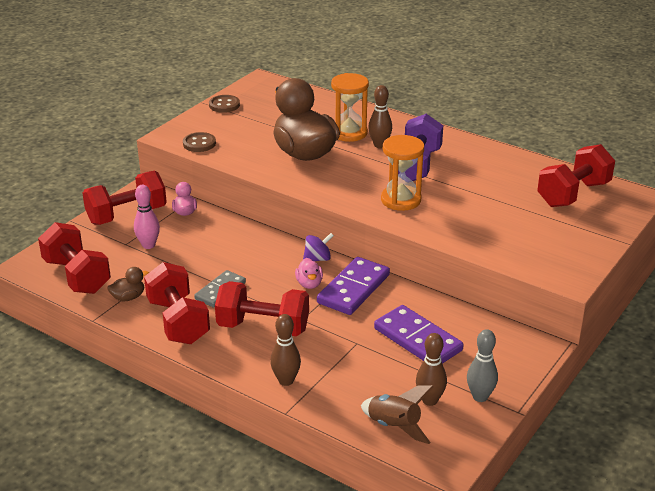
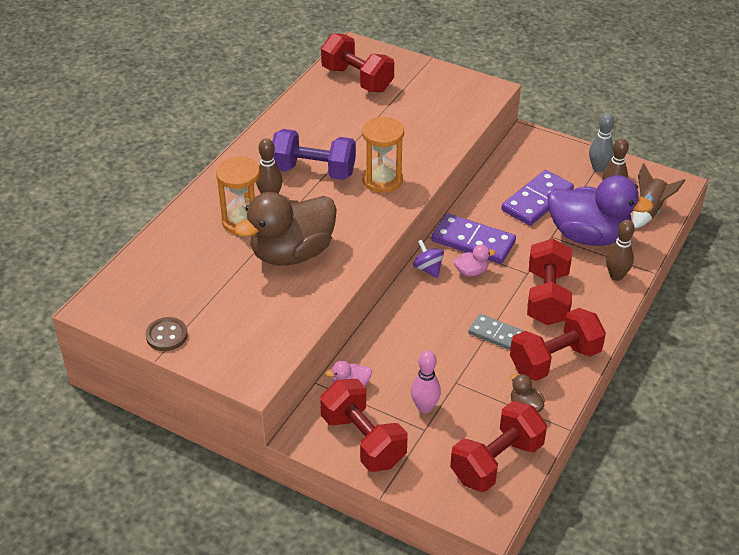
camera: 95 degrees left, 10 degrees up
brown button [183,132,216,152] -> none
none -> purple duck [548,175,653,246]

